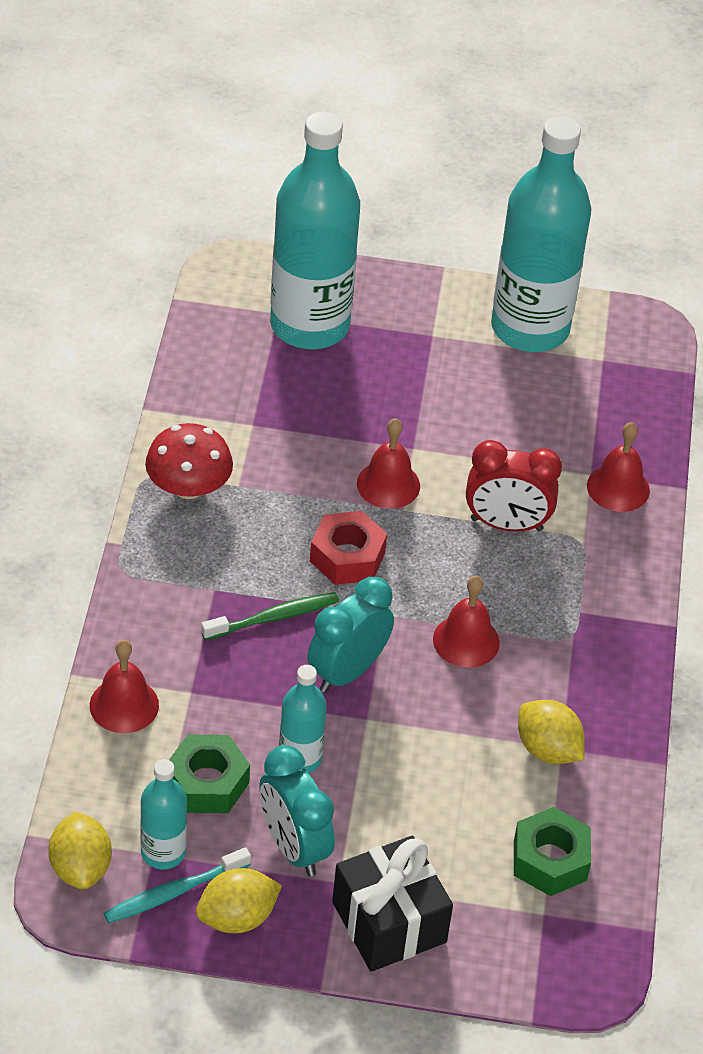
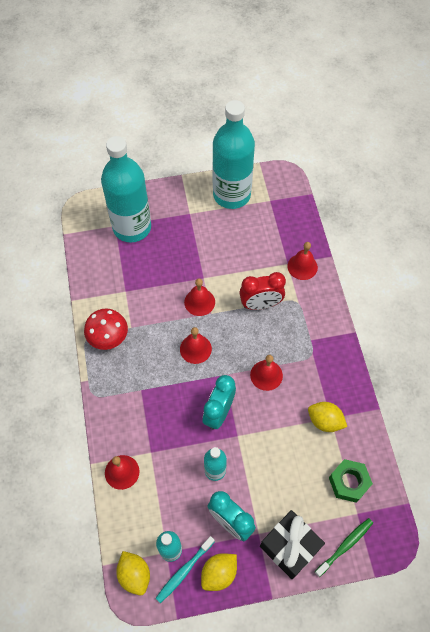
camera: 15 degrees left, 15 degrees up
green nut [169,735,250,813] -> none
green toothbrush [201,592,339,640] -> green toothbrush moved to [315,518,373,577]
red nut [310,511,387,585] -> red bell [180,327,212,364]

